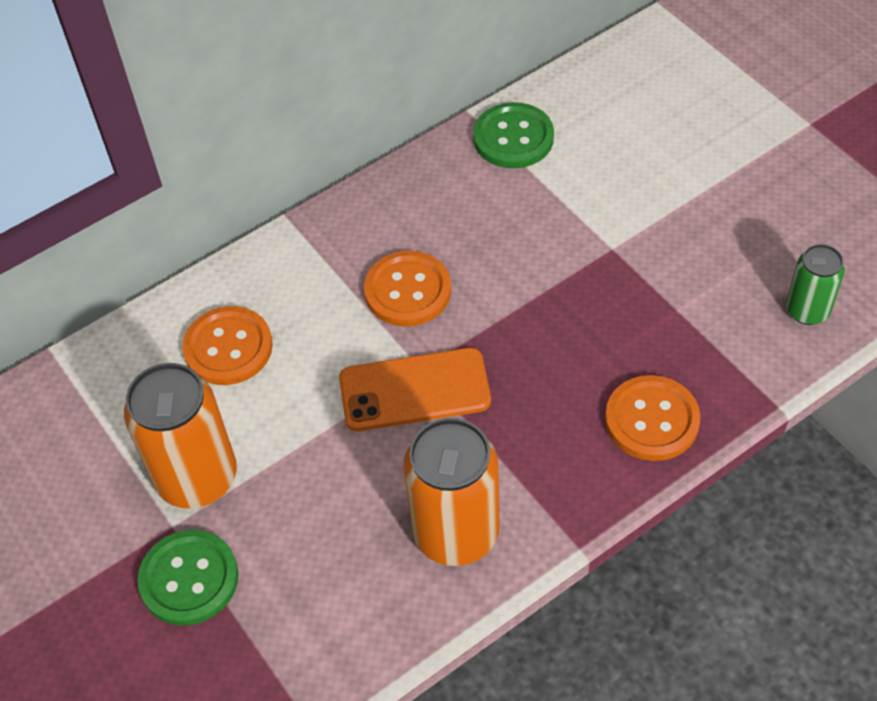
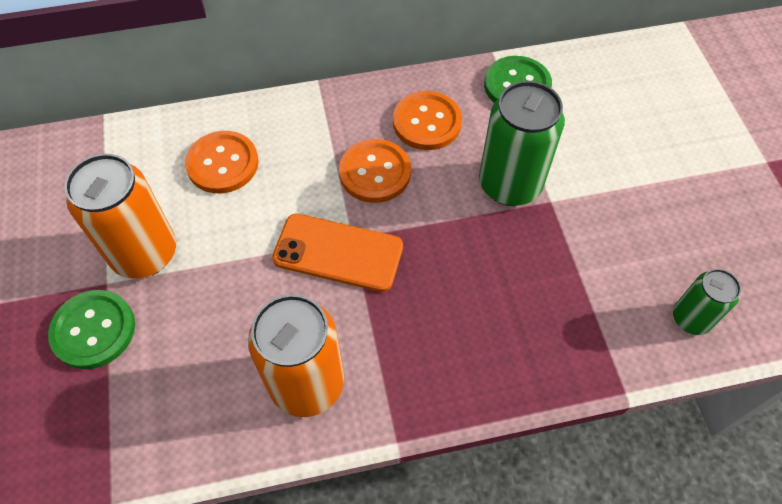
camera: 20 degrees right, 5 degrees up
orange button [605,375,701,461] -> orange button moved to [393,91,462,150]
none -> green can [479,81,565,206]

